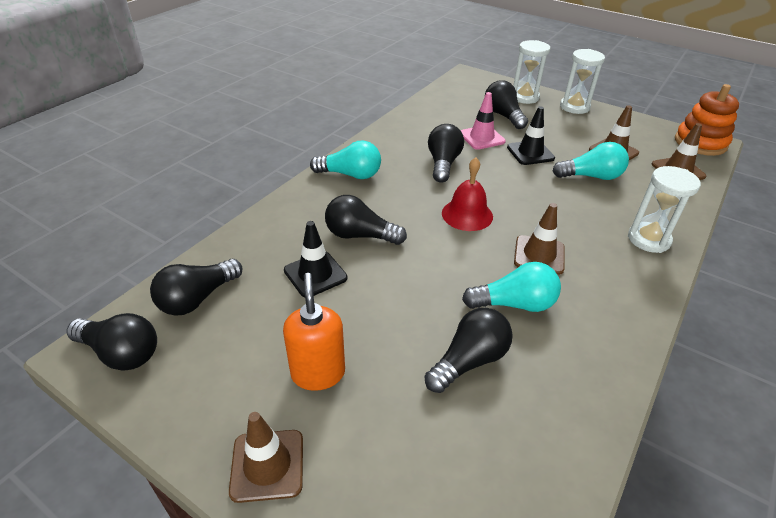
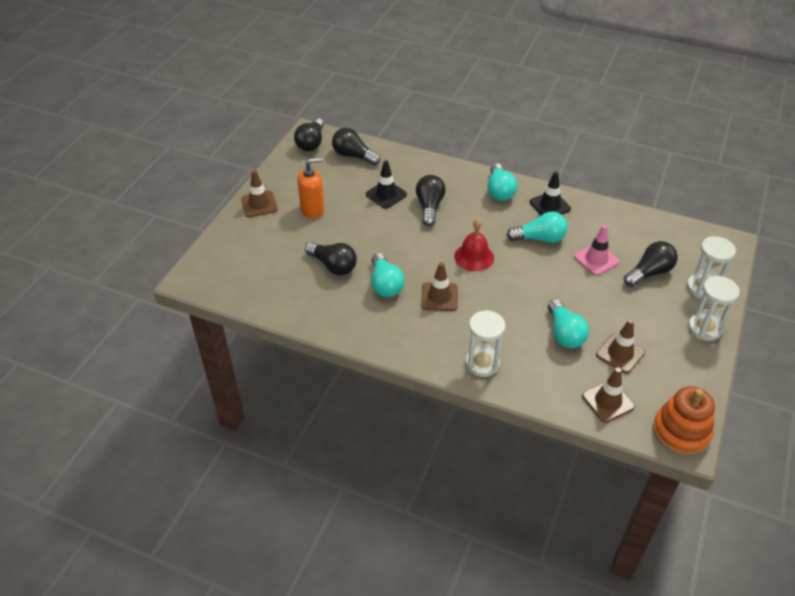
camera: 80 degrees right, 5 degrees up
black light bulb [428,124,464,183] -> turquoise light bulb [506,212,568,243]
black traffic cone [507,106,555,165] -> black traffic cone moved to [529,171,571,215]

